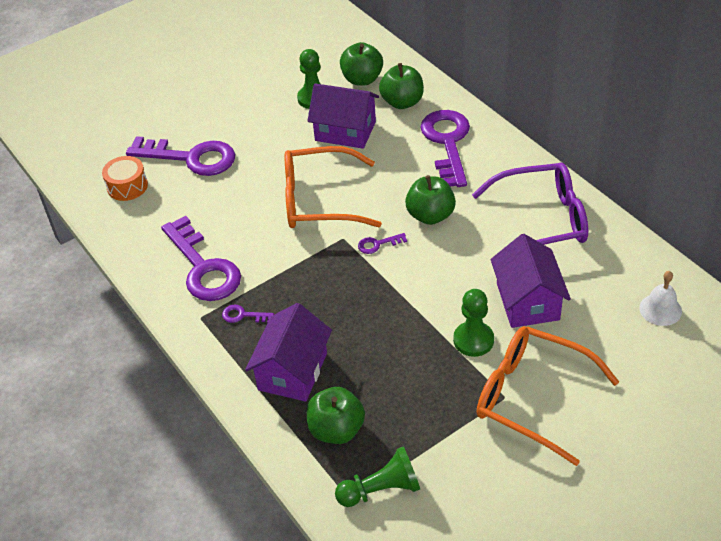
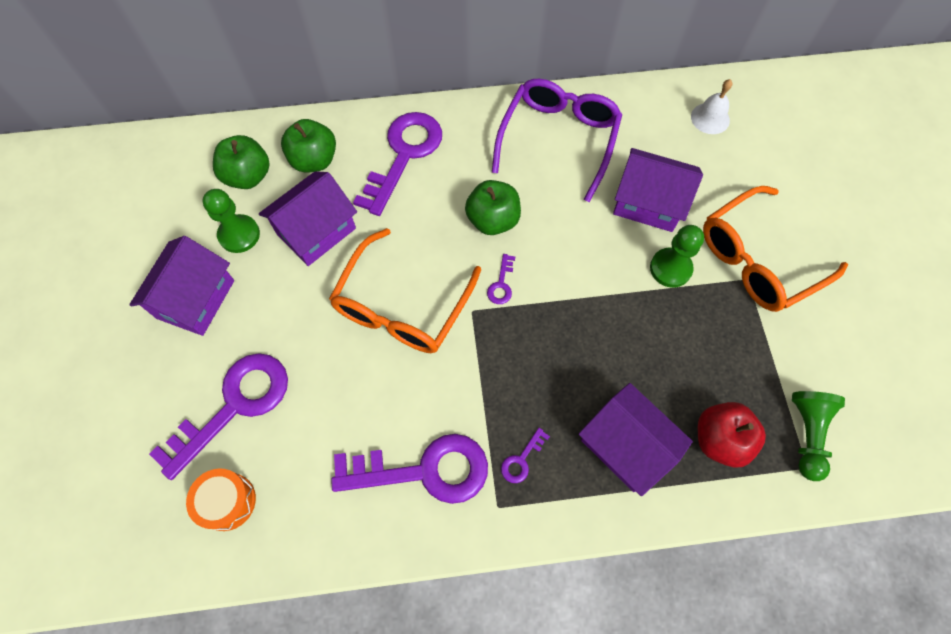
camera: 65 degrees left, 20 degrees up
green apple [307,387,365,444] -> red apple [698,402,766,467]
purple key [420,110,470,187] -> purple key turned 90 degrees clockwise [353,112,442,216]
none -> purple house [129,236,234,336]

